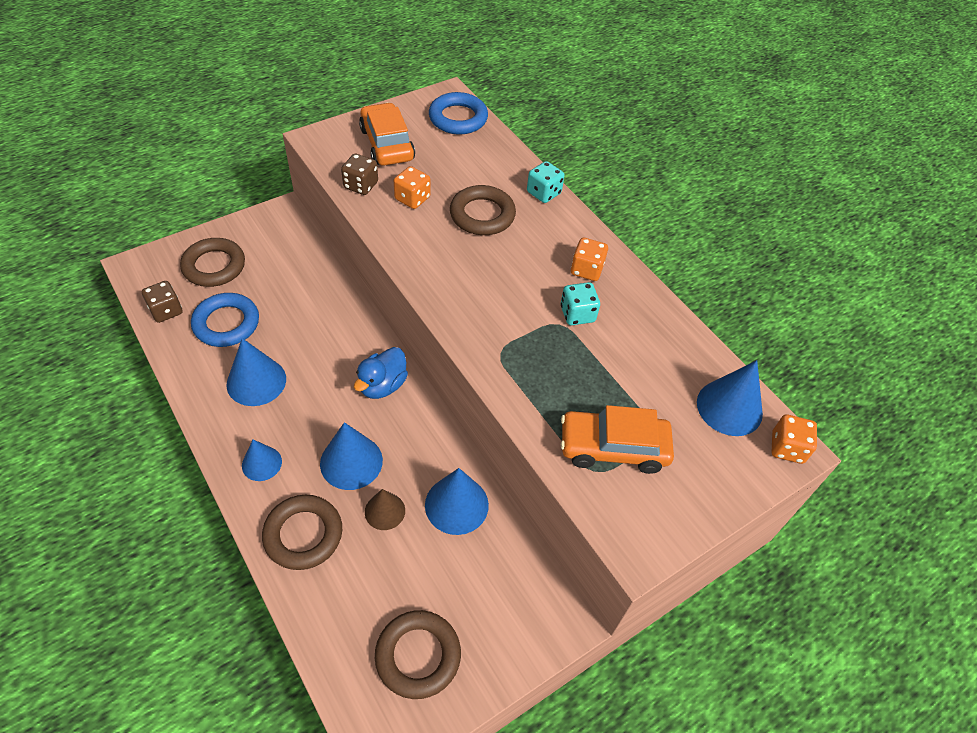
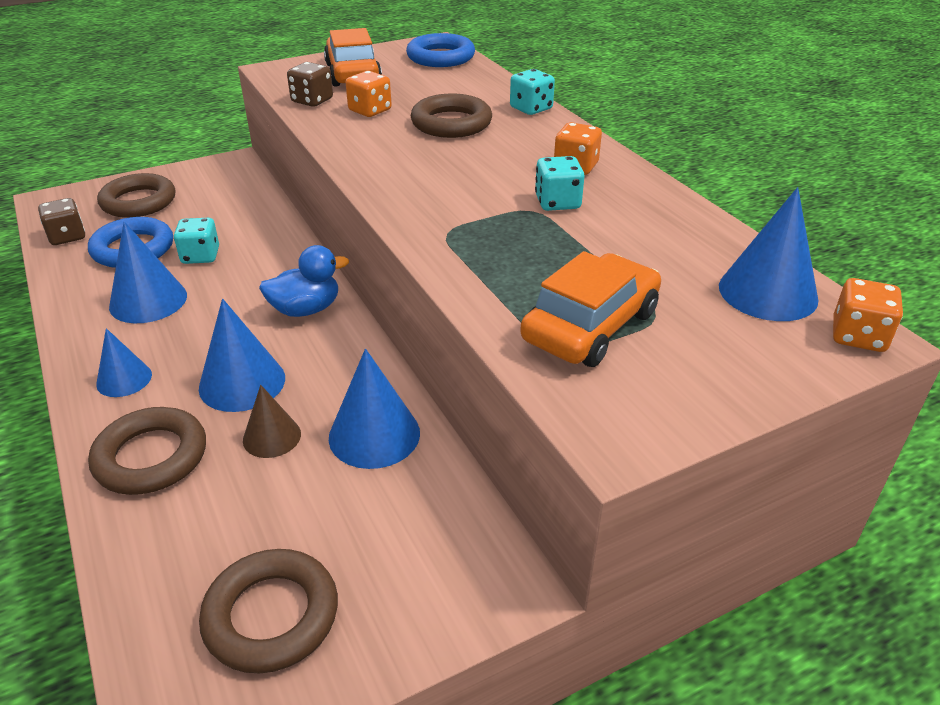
camera: 10 degrees right, 15 degrees down
blue duck [354,347,408,399] -> blue duck turned 150 degrees counterclockwise [259,245,349,317]
orange car [561,405,674,474] -> orange car turned 120 degrees clockwise [520,251,661,367]
none -> turquoise dice [174,218,219,264]

